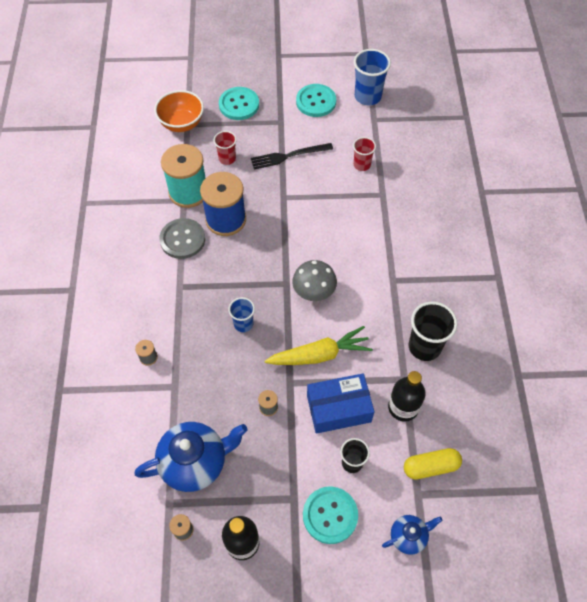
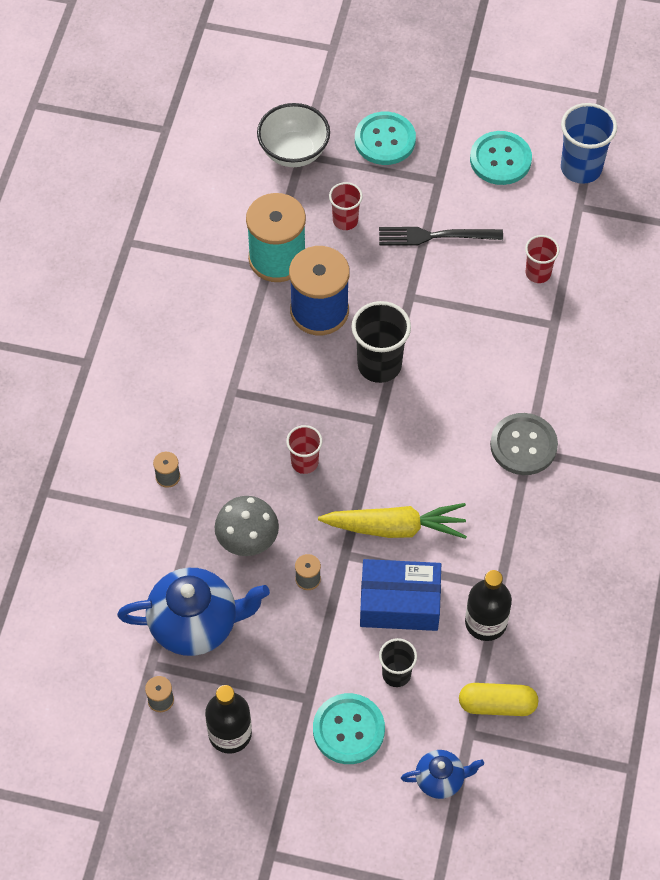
camera: 15 degrees right, 0 degrees up
orange bowl [154,90,204,132] -> white bowl [257,103,330,167]
grey button [159,218,205,259] -> grey button moved to [490,413,558,475]
blue cup [228,297,255,332] -> red cup [286,425,322,474]
grey mushroom [292,260,337,301] -> grey mushroom moved to [215,496,279,556]
black cup [409,301,457,361] -> black cup moved to [352,301,411,383]

